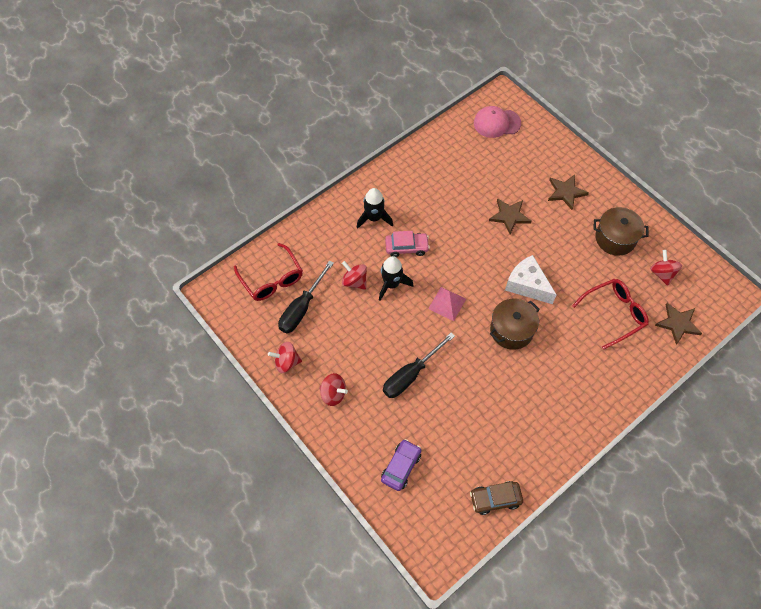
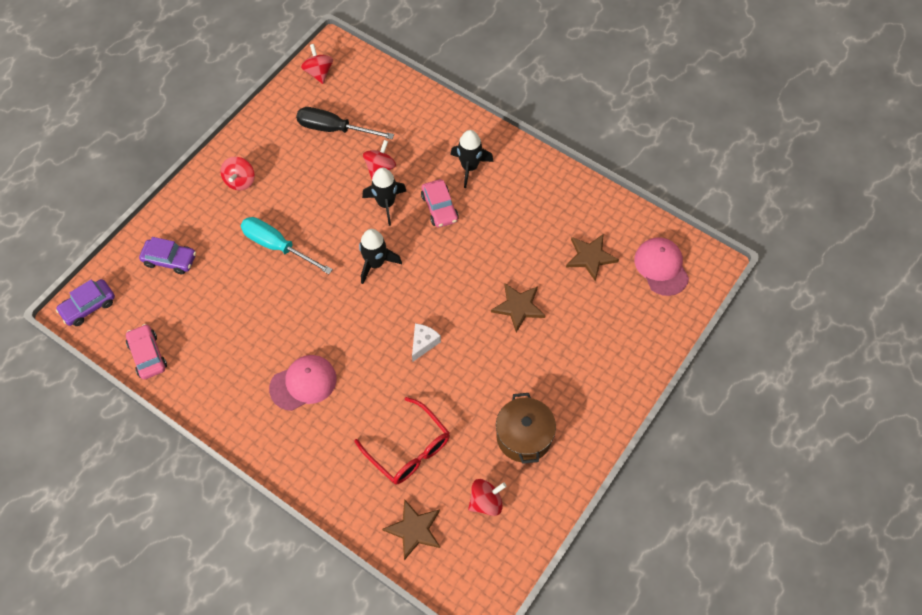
camera: 75 degrees right, 0 degrees up
red glasses [234,243,303,301] -> none
red spinning top [268,342,302,373] -> red spinning top moved to [301,44,333,84]
black screwdriver [383,333,455,398] -> turquoise screwdriver [241,217,333,274]
pink pyramid [428,287,466,321] -> black rocket [359,229,402,284]
brown car [470,481,523,515] -> pink car [126,324,167,380]
brown pot [490,299,540,350] -> none
white cheese [505,255,557,304] -> white cheese [412,324,441,361], size x0.58
brown star [548,174,589,210] -> brown star moved to [566,234,619,281]
none -> purple car [56,279,115,326]
none -> pink cap [269,355,337,411]

